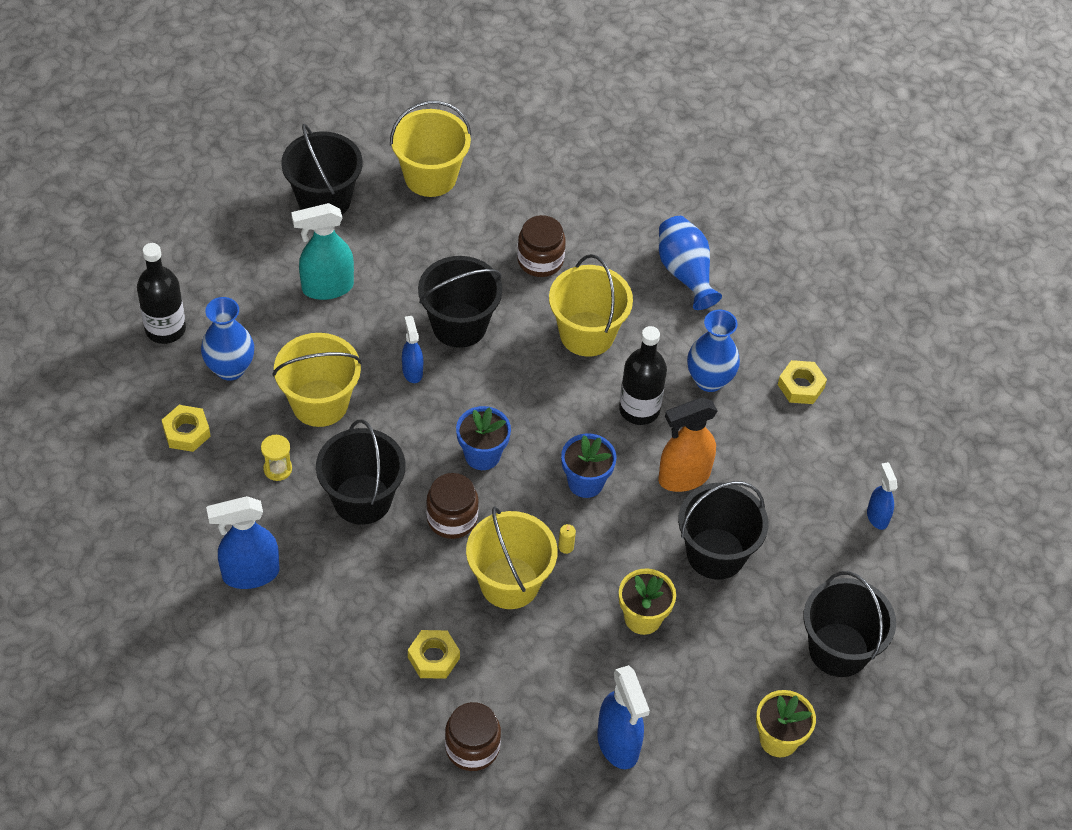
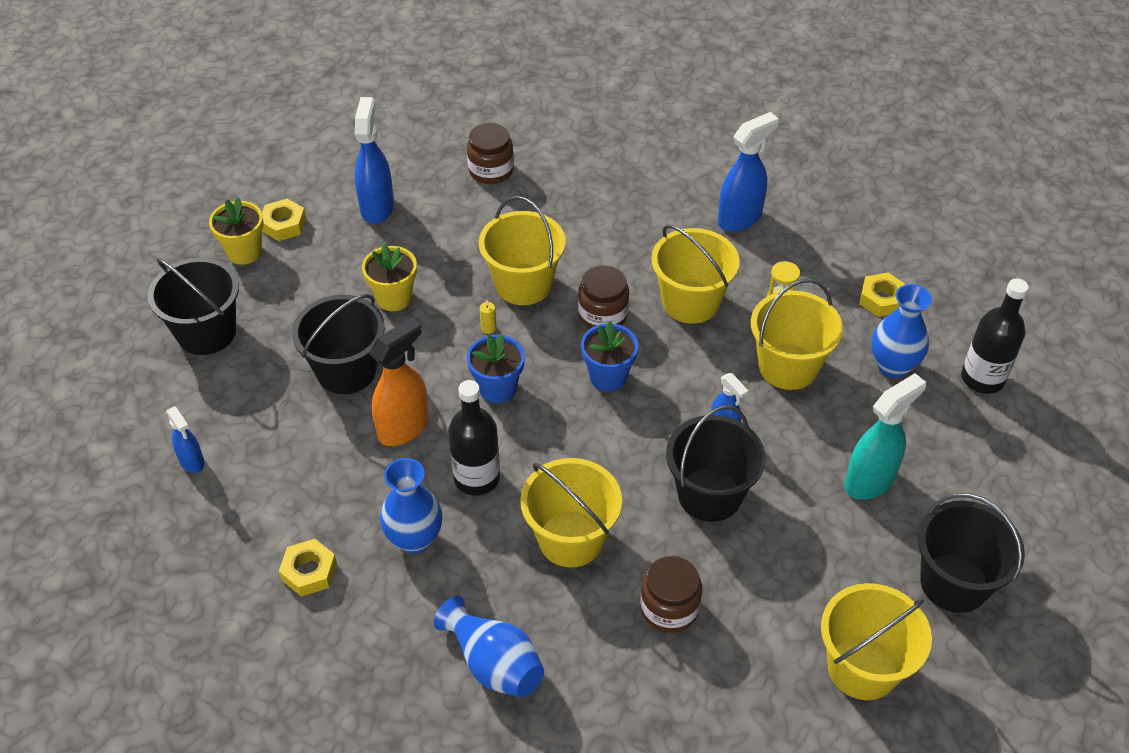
camera: 160 degrees right, 5 degrees down
black bucket [316,419,406,525] -> yellow bucket [651,225,740,324]
yellow nut [408,630,460,679] -> yellow nut moved to [262,199,306,241]
blue spray bottle [597,665,650,769] -> blue spray bottle turned 45 degrees clockwise [355,97,394,224]

